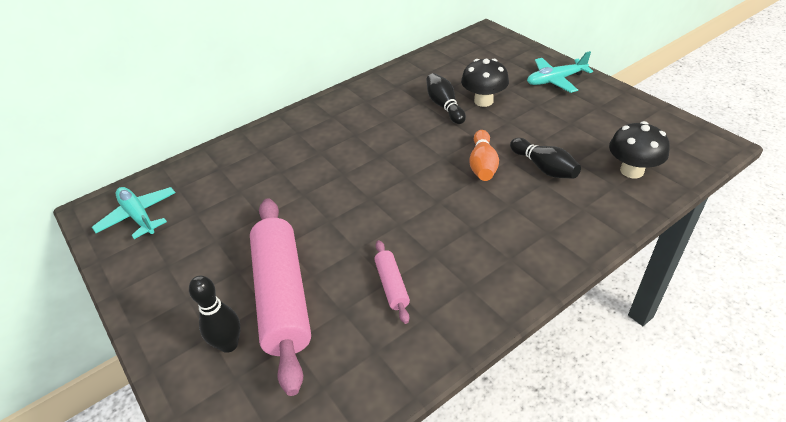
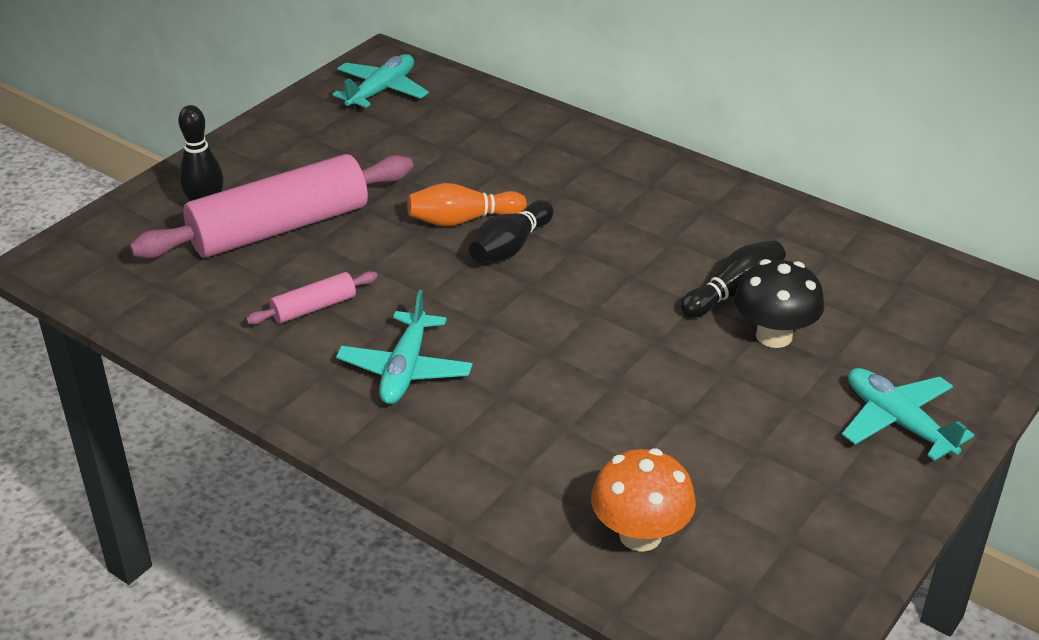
camera: 70 degrees right, 5 degrees down
orange bowling pin [469,130,499,181] -> orange bowling pin moved to [407,183,527,227]
black bowling pin [510,138,581,179] -> black bowling pin moved to [469,200,554,263]
black mushroom [609,121,670,178] -> orange mushroom [591,448,696,552]
none -> turquoise plane [336,290,473,404]

